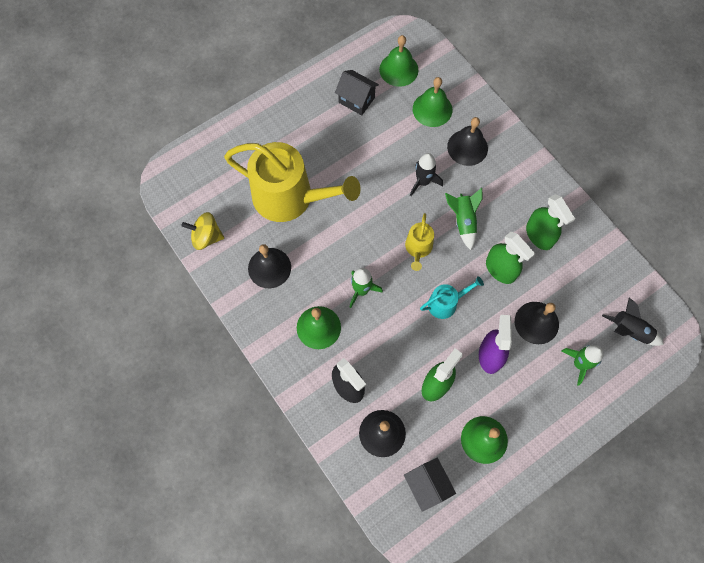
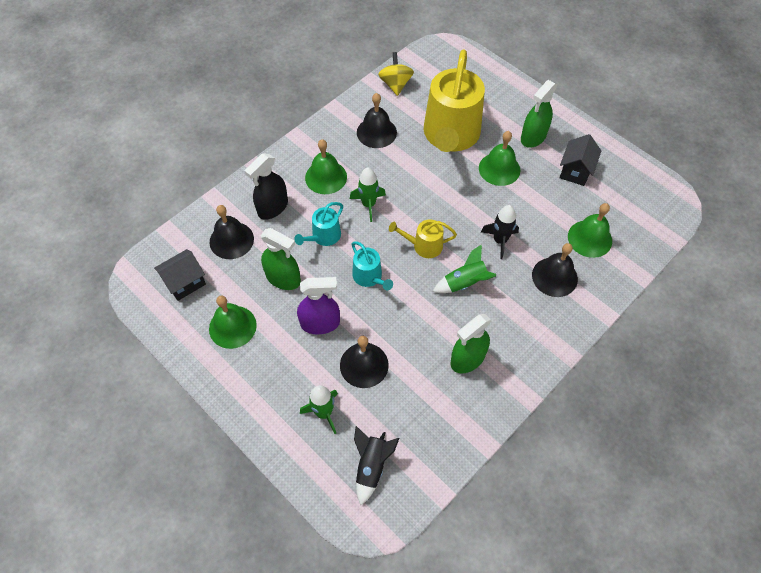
camera: 80 degrees right, 10 degrees down
green bell [379,35,419,87] -> green bell moved to [479,131,520,186]
green spray bottle [486,232,535,284] -> green spray bottle moved to [521,80,557,148]
none -> turquoise watering can [294,202,343,246]

